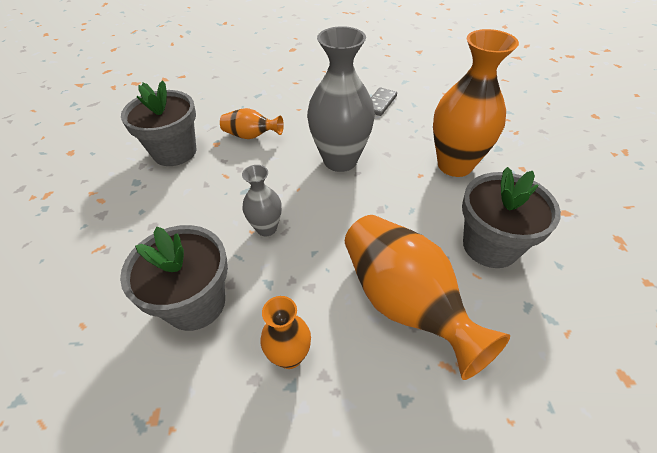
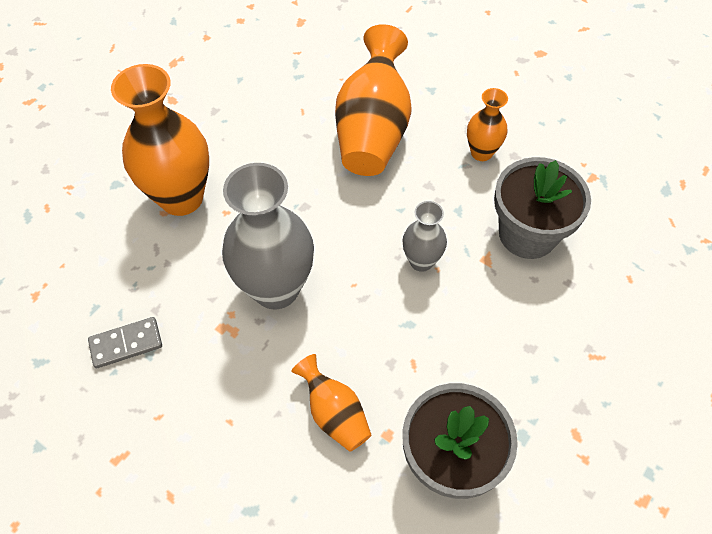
camera: 140 degrees left, 10 degrees up
grey flower pot [462,167,561,268] -> none

